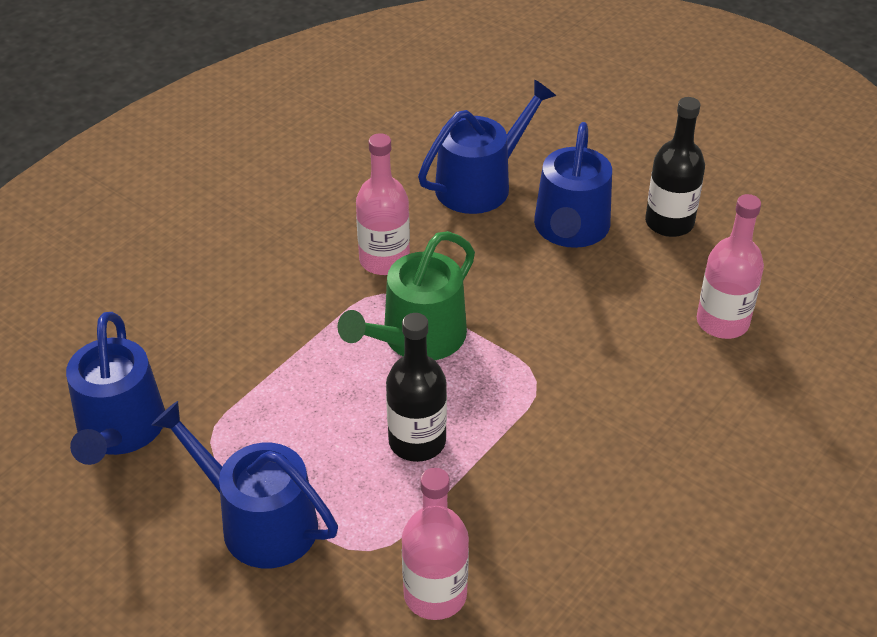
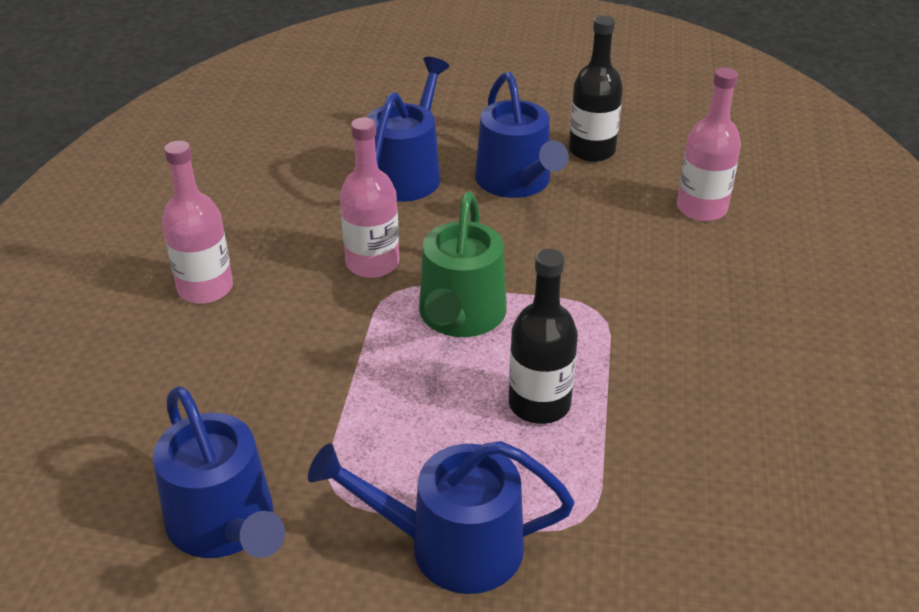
camera: 30 degrees left, 5 degrees down
pink bottle [402,468,469,620] -> pink bottle moved to [162,141,233,304]

